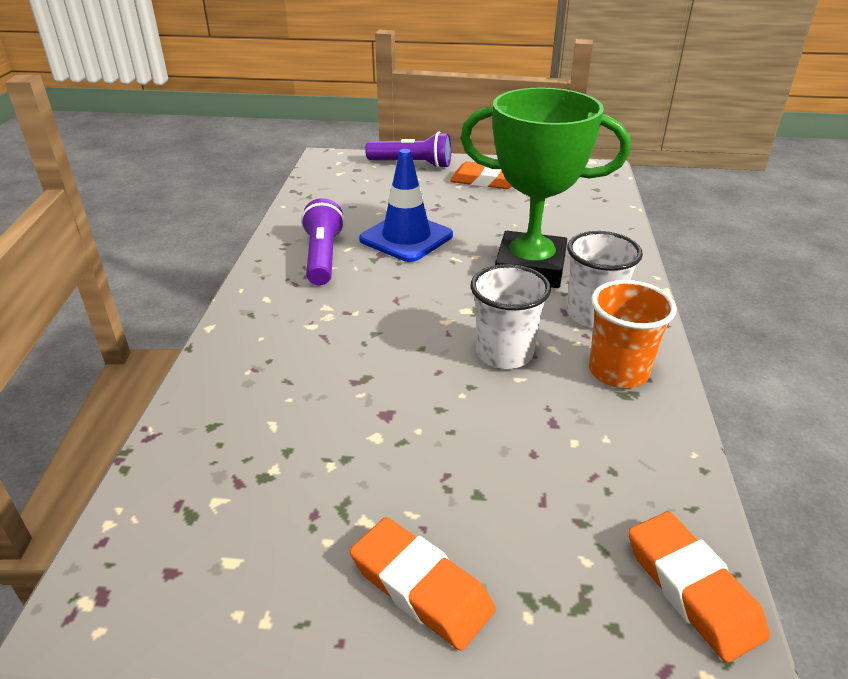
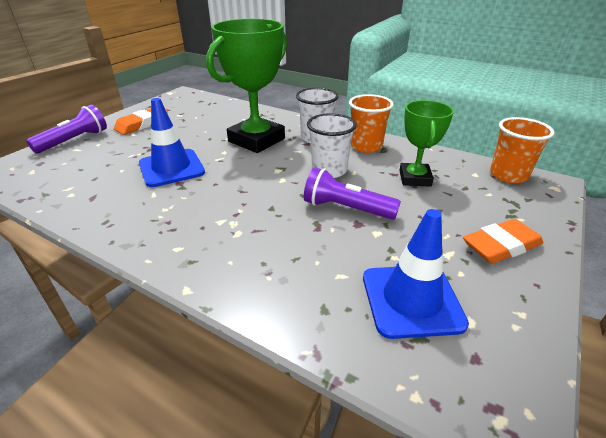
camera: 65 degrees left, 0 degrees up
purple flashlight [301,198,345,286] -> purple flashlight moved to [304,167,401,220]
orange eraser [628,511,770,663] -> orange cup [490,117,555,183]
none -> blue traffic cone [363,209,469,339]
none -> green trophy [399,100,454,187]

